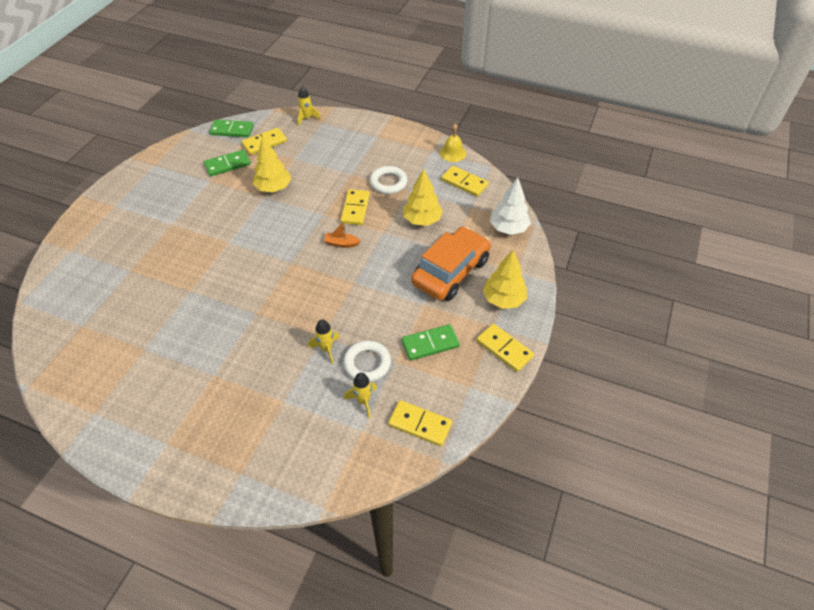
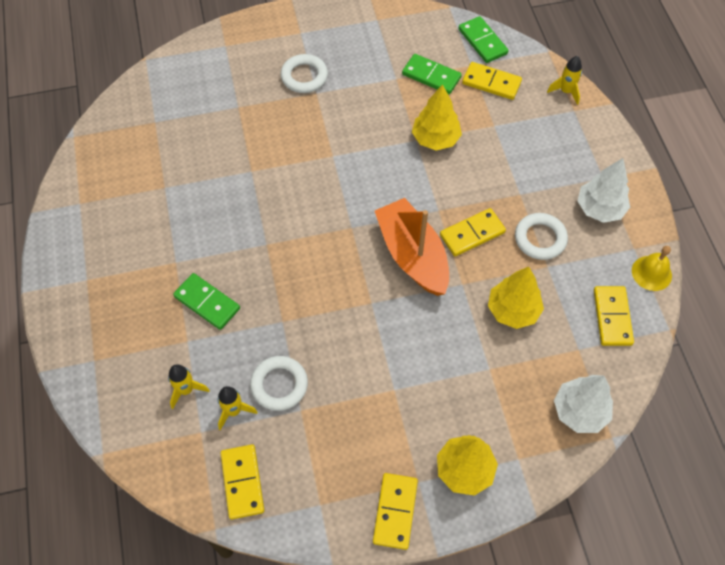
camera: 55 degrees right, 10 degrees up
yellow rocket [308,319,340,364] -> yellow rocket moved to [168,364,210,409]
orange boat [324,221,360,248] -> orange boat [375,198,449,296], size x2.42
green domino [401,324,460,361] -> green domino moved to [173,273,240,330]
orange car [411,227,491,301] -> none
none -> white ring [281,54,328,93]
none -> white tree [577,158,630,223]

